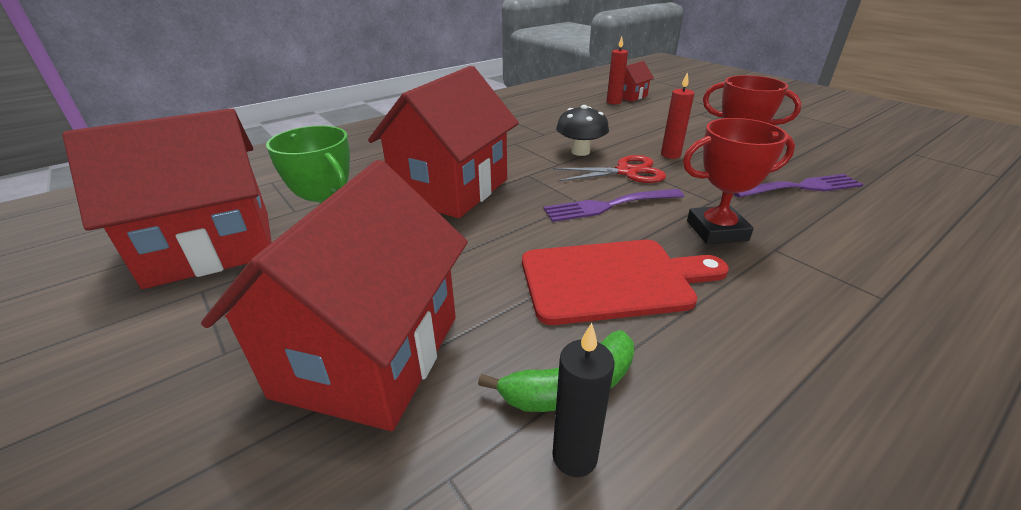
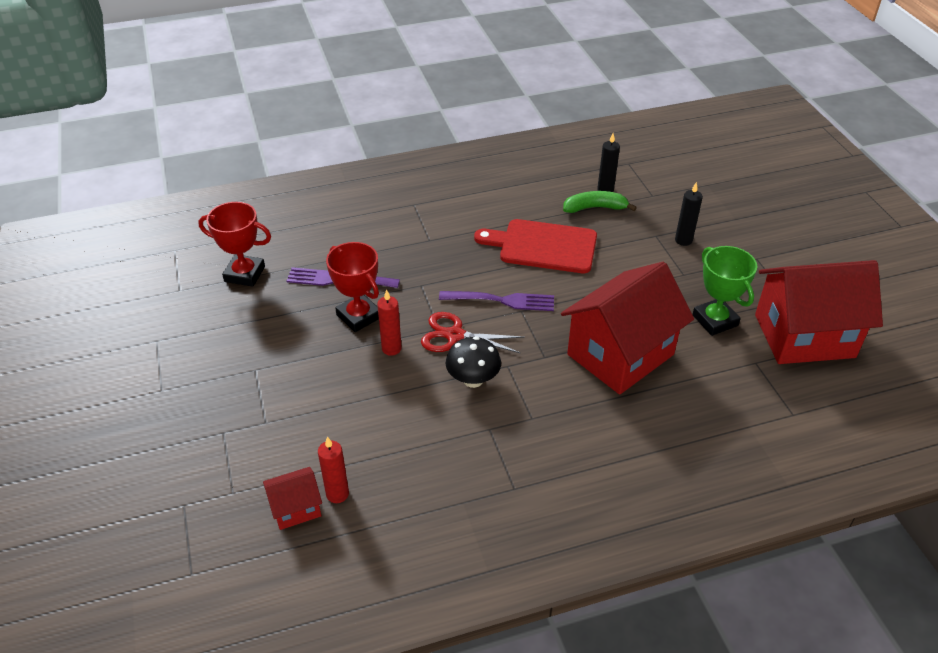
camera: 160 degrees left, 10 degrees up
red house [201,160,468,431] -> black candle [675,182,703,246]
red trophy [683,118,795,244] -> red trophy moved to [198,202,271,287]

